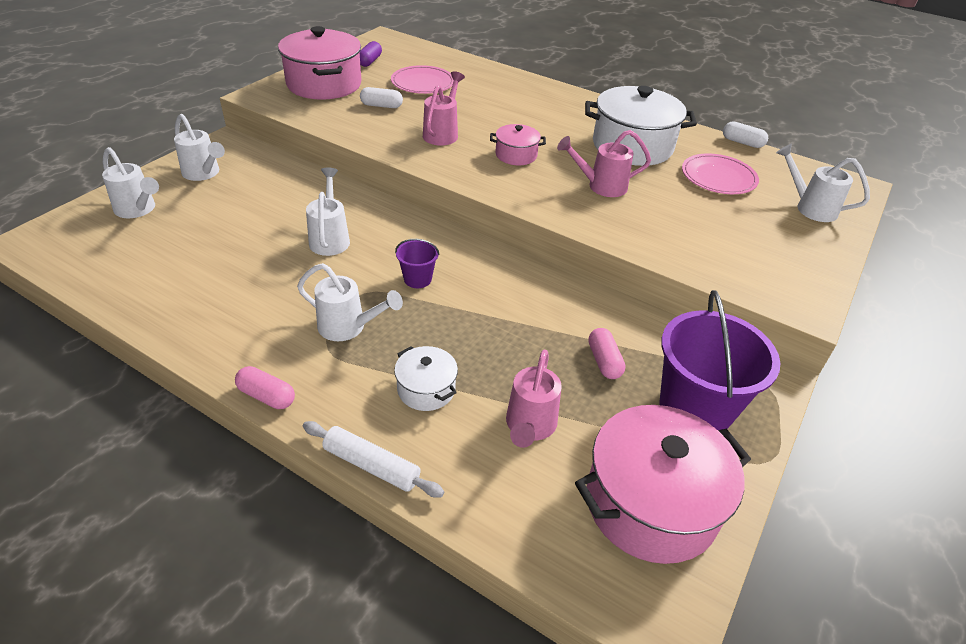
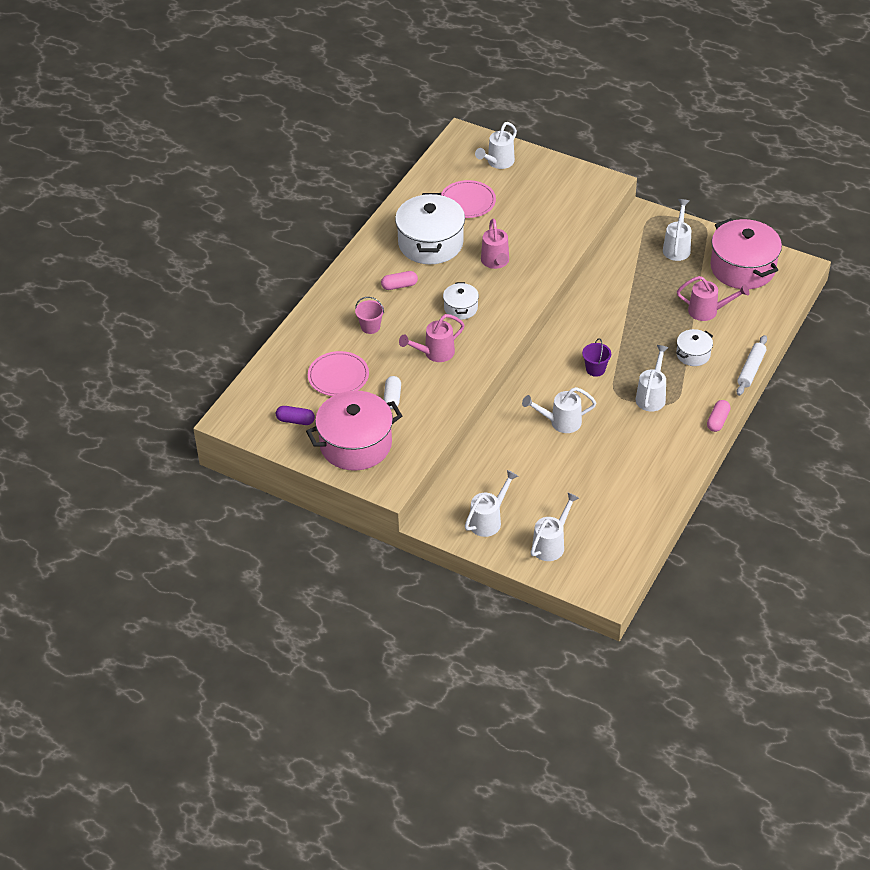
camera: 90 degrees left, 5 degrees up
pink watering can [423,71,465,146] -> pink watering can turned 45 degrees counterclockwise [399,314,465,362]
pink pot [490,124,546,165] -> white pot [443,282,479,320]
pink capsule [588,328,626,379] -> pink capsule moved to [381,271,418,290]
purple bucket [660,290,780,430] -> white watering can [663,199,691,261]
white capsule [723,121,768,148] -> none
none -> pink bucket [355,297,384,334]

